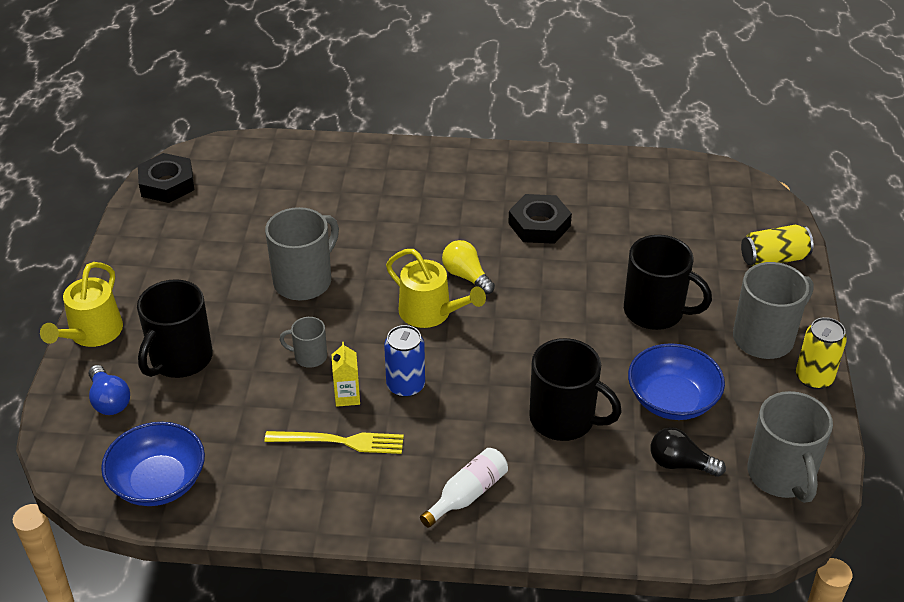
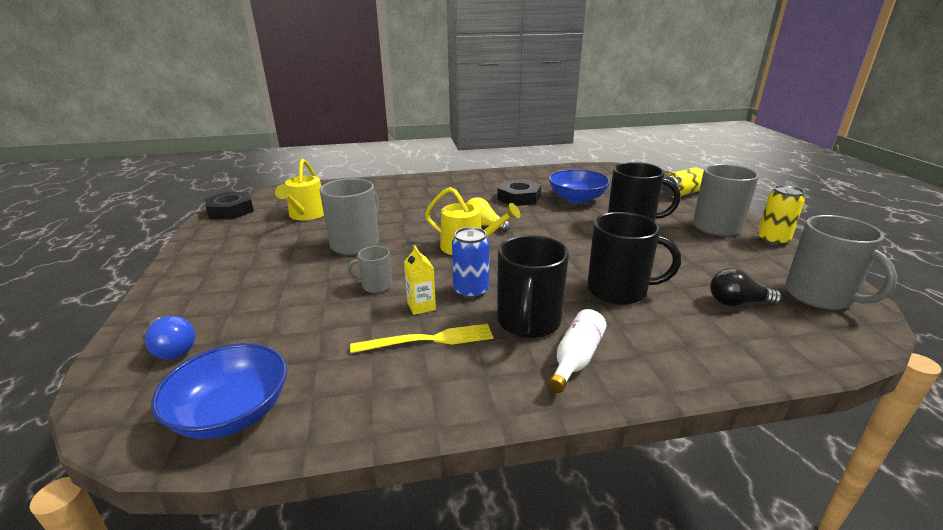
camera: 15 degrees left, 15 degrees down
yellow watering can [40,262,123,347] -> yellow watering can moved to [275,159,324,221]
black mug [137,279,213,378] -> black mug moved to [497,235,569,338]
blue bowl [628,343,725,420] -> blue bowl moved to [549,169,610,203]

